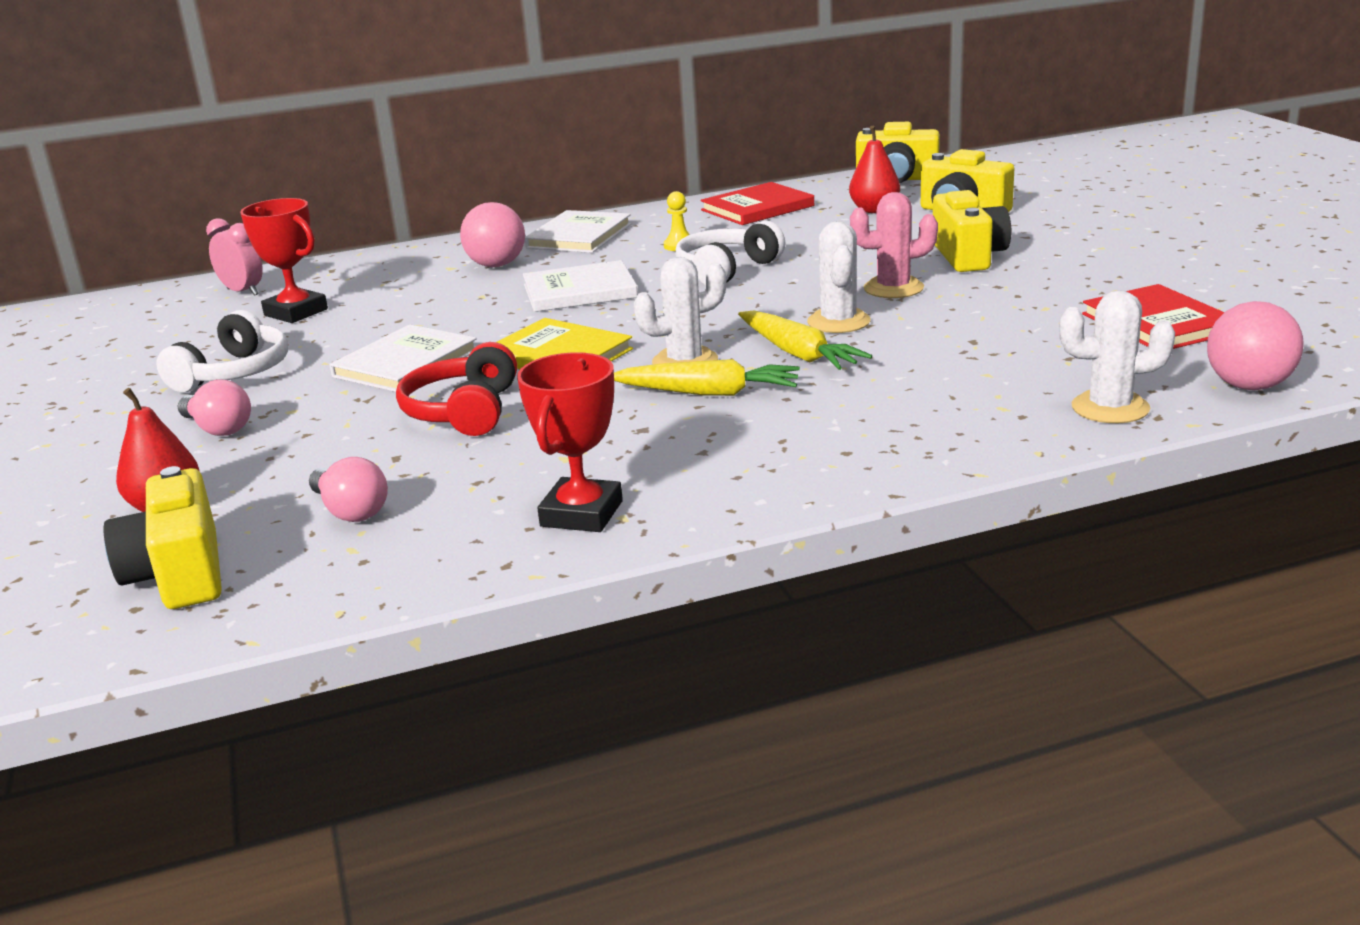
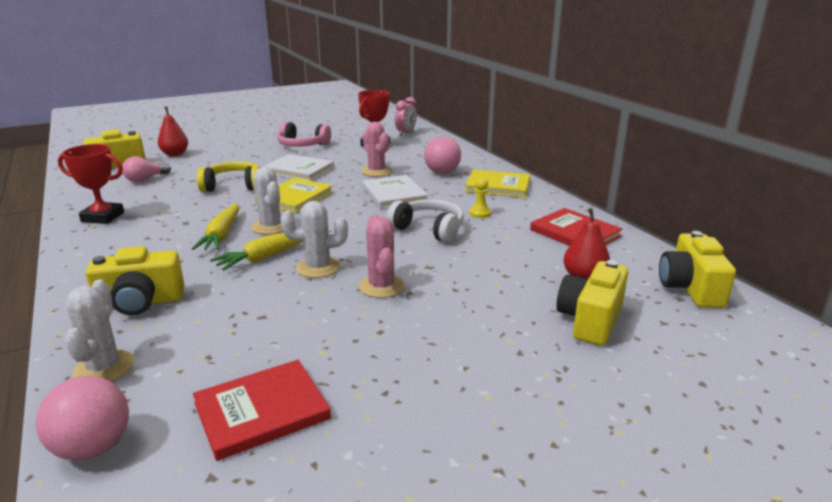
camera: 80 degrees right, 0 degrees up
white headphones [156,310,288,392] -> pink headphones [277,122,331,147]
pink light bulb [178,380,251,436] -> none
red headphones [396,342,517,436] -> yellow headphones [197,162,260,192]
white book [525,210,632,253] -> yellow book [465,169,530,198]
yellow camera [933,190,1011,272] -> yellow camera moved to [86,246,185,315]
none -> pink cactus [361,122,392,177]

